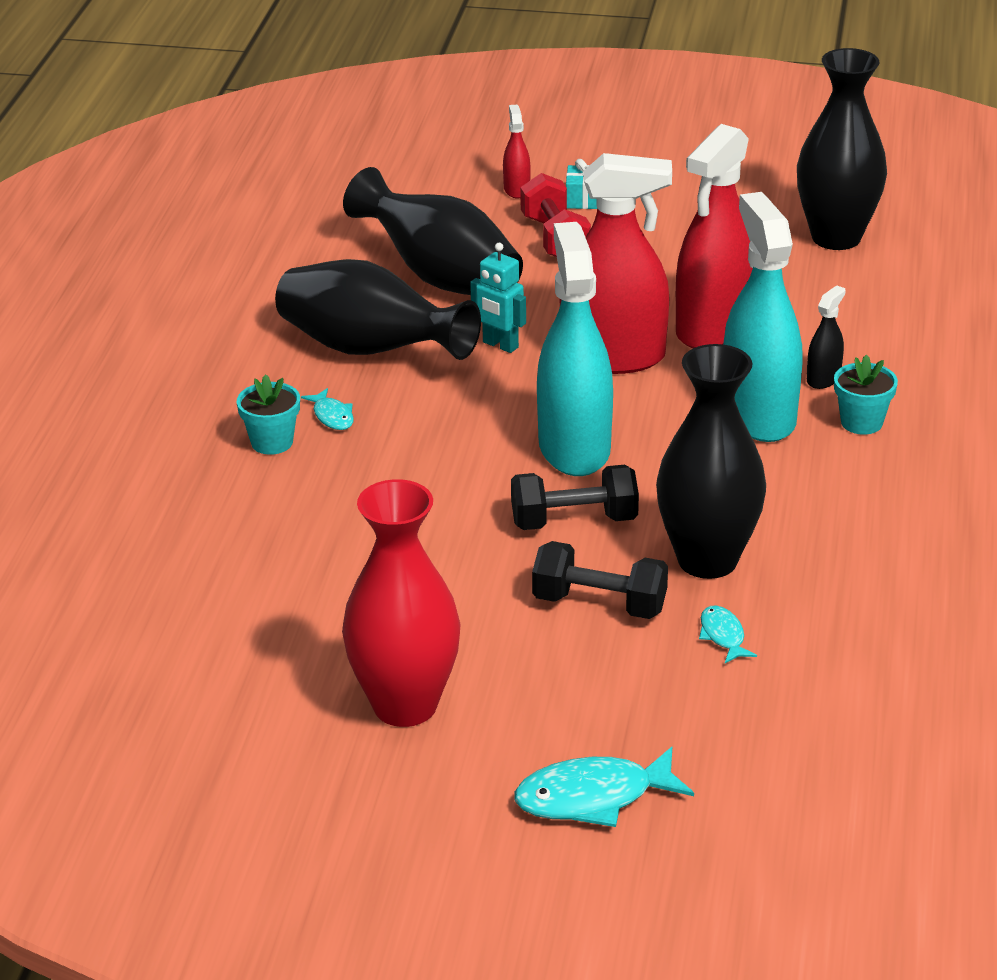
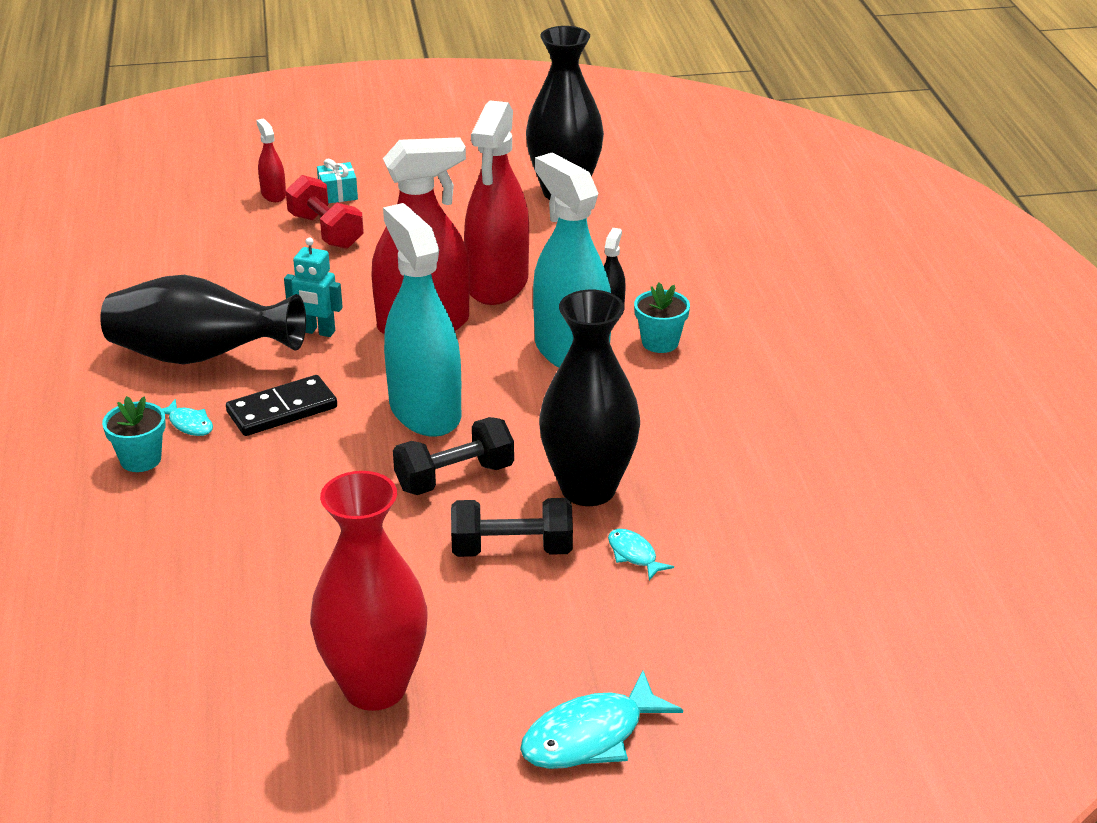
camera: 20 degrees left, 0 degrees up
black vase [343,167,523,295] -> none
none -> black domino [226,375,337,436]

